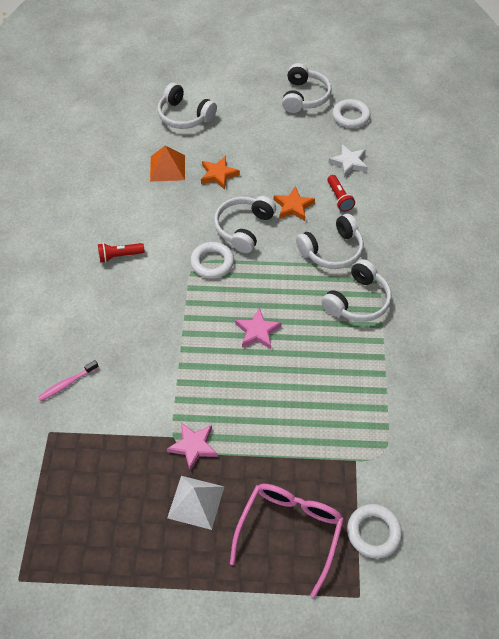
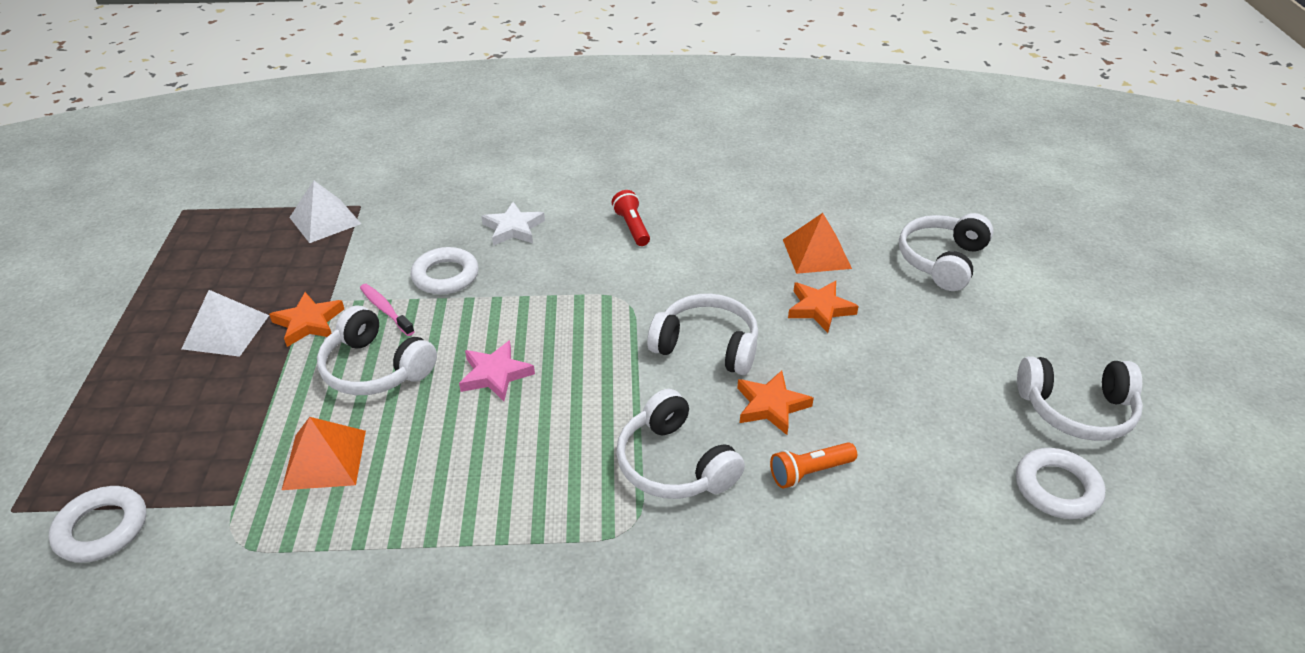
camera: 85 degrees right, 15 degrees down
pink toothbrush [38,360,99,401] -> pink toothbrush moved to [360,284,415,336]
pink star [167,423,218,471] -> orange star [269,292,344,347]
white ring [190,242,234,279] -> white ring moved to [410,247,479,295]
pink glasses [230,484,344,598] -> none
white headphones [322,259,392,322] -> white headphones moved to [317,306,437,395]
red flashlight [327,175,355,212] -> orange flashlight [770,442,857,489]
white star [328,145,368,177] -> white star moved to [481,202,545,246]
none -> orange pyramid [282,417,366,490]
none -> white pyramid [289,181,361,243]

